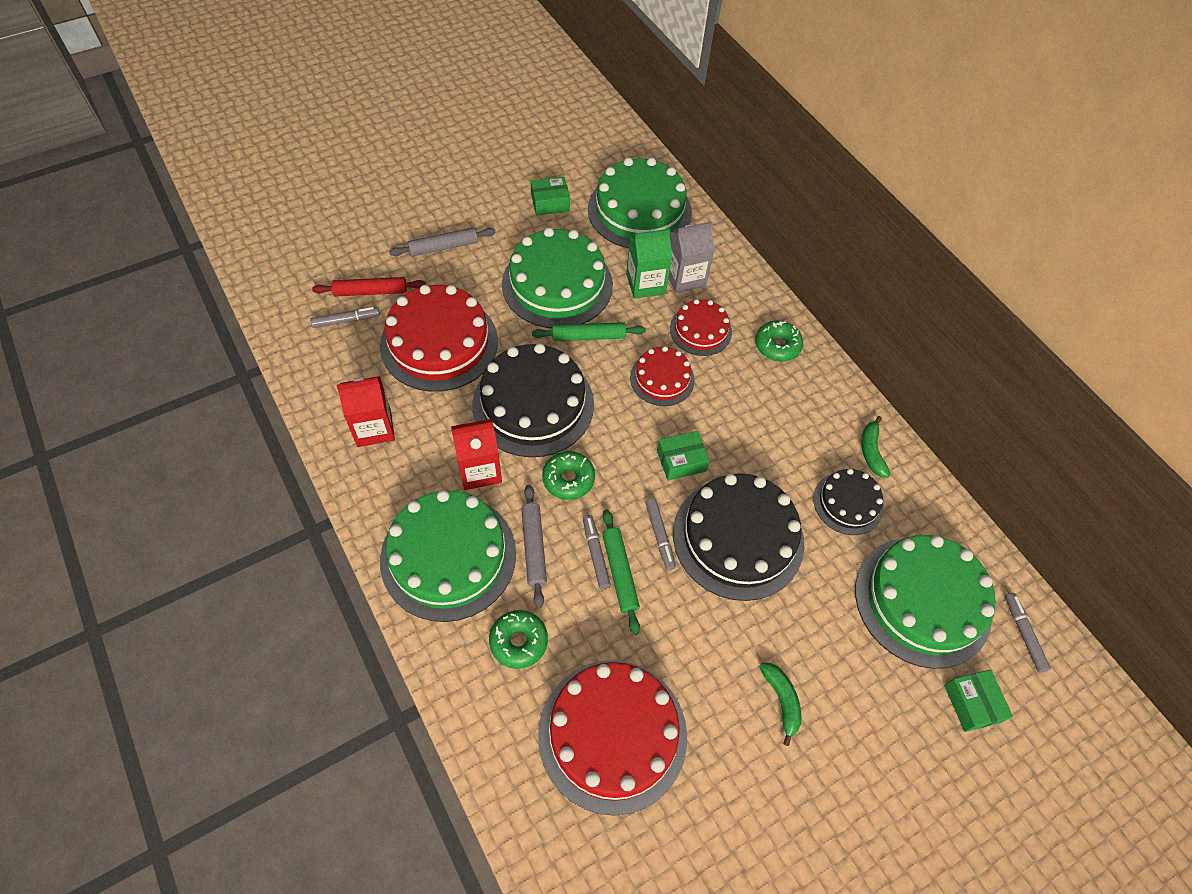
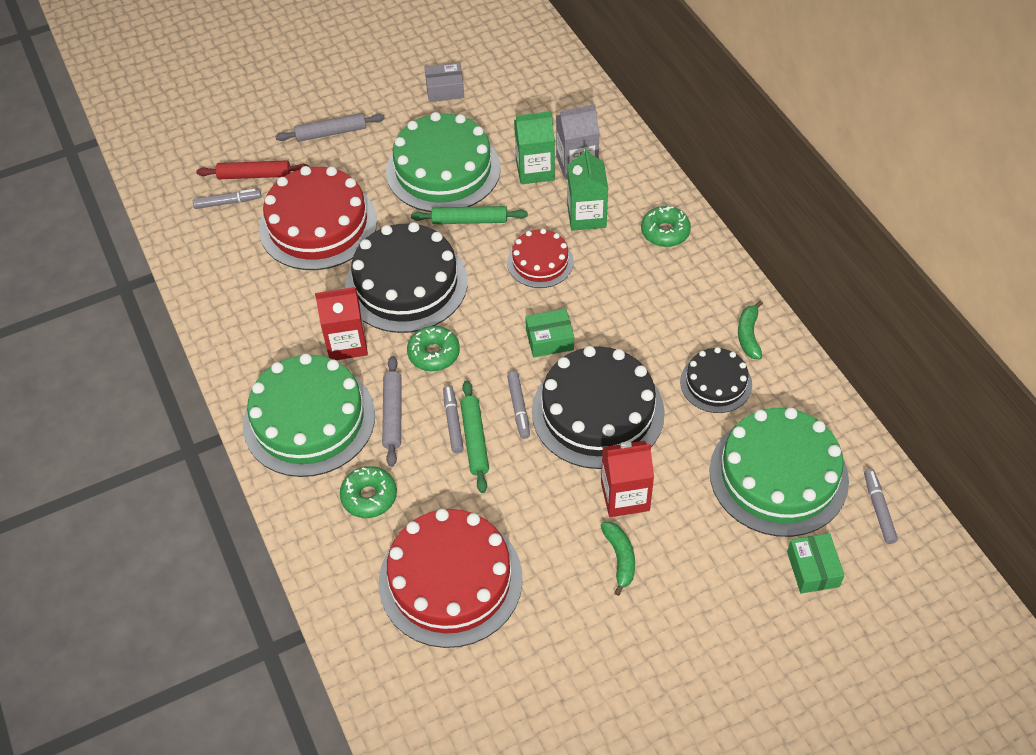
camera: 10 degrees right, 5 degrees down
red carton [337,376,395,447] -> red carton moved to [601,441,654,517]
green box [531,177,570,215] -> grey box [424,63,464,102]
green cake [588,157,692,248] -> none
red cake [670,299,732,356] -> green carton [567,147,608,231]

